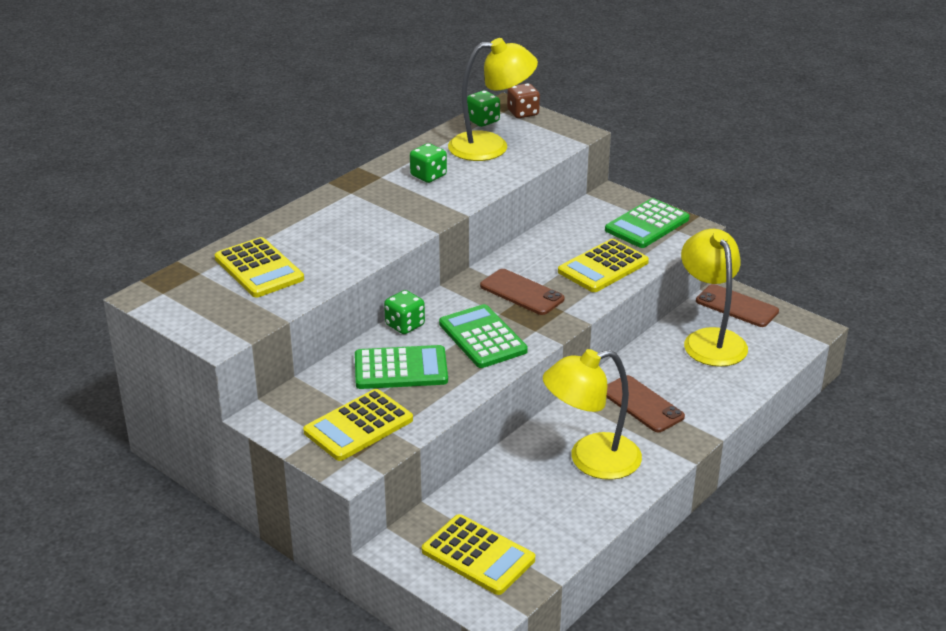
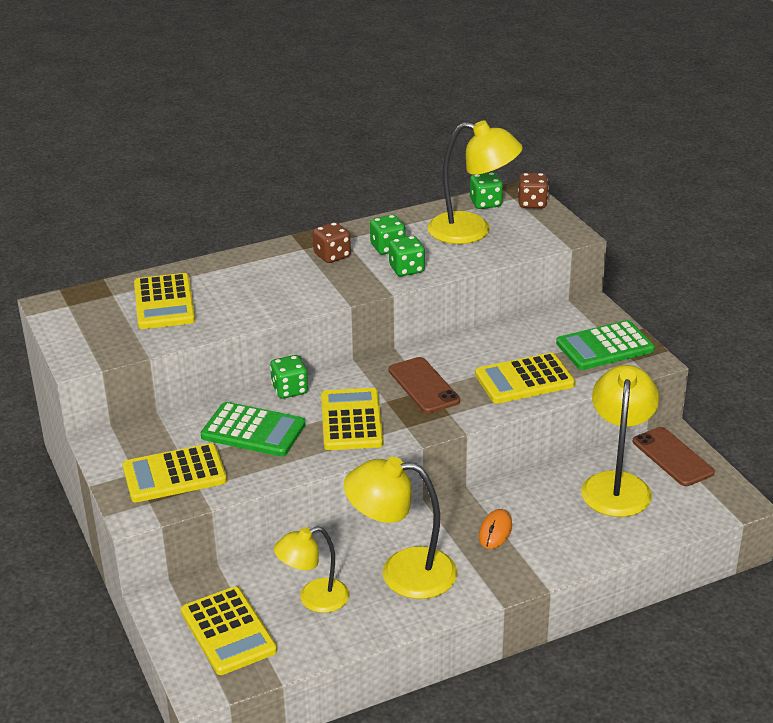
camera: 25 degrees right, 0 degrees up
green calculator [439,304,528,368] -> yellow calculator [321,388,383,450]
brown phone [606,375,685,432] -> orange mouse [479,509,512,549]
none -> yellow lamp [274,526,349,613]
none -> brown dice [313,222,351,263]
none -> green dice [389,236,425,276]

